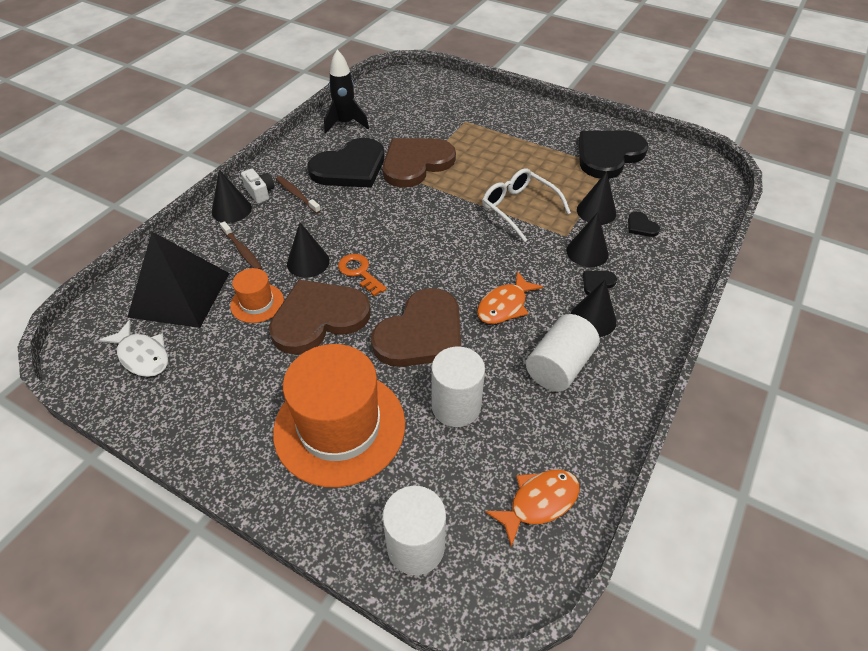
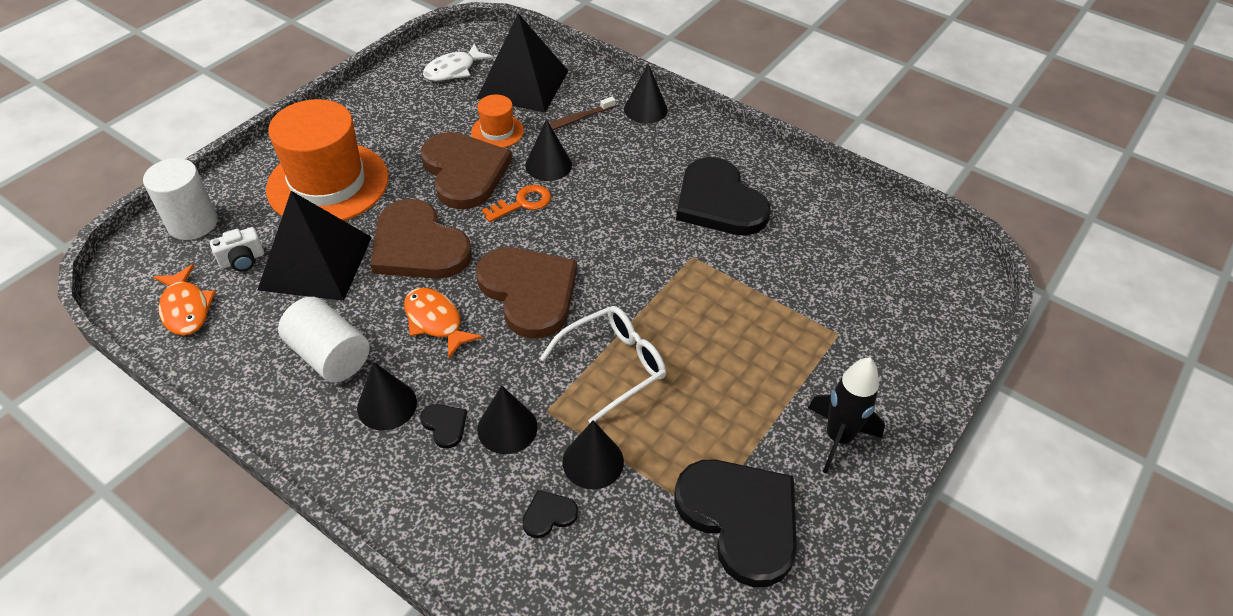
camera: 95 degrees right, 0 degrees up
white camera [241,169,275,204] -> white camera moved to [210,227,264,271]
brown toothbrush [276,176,321,214] -> none
black rocket [324,50,369,133] -> black rocket moved to [808,357,885,474]
brown heart [383,138,456,188] -> brown heart moved to [476,247,577,338]
white cylinder [431,346,485,427] -> black pyramid [258,191,372,301]

